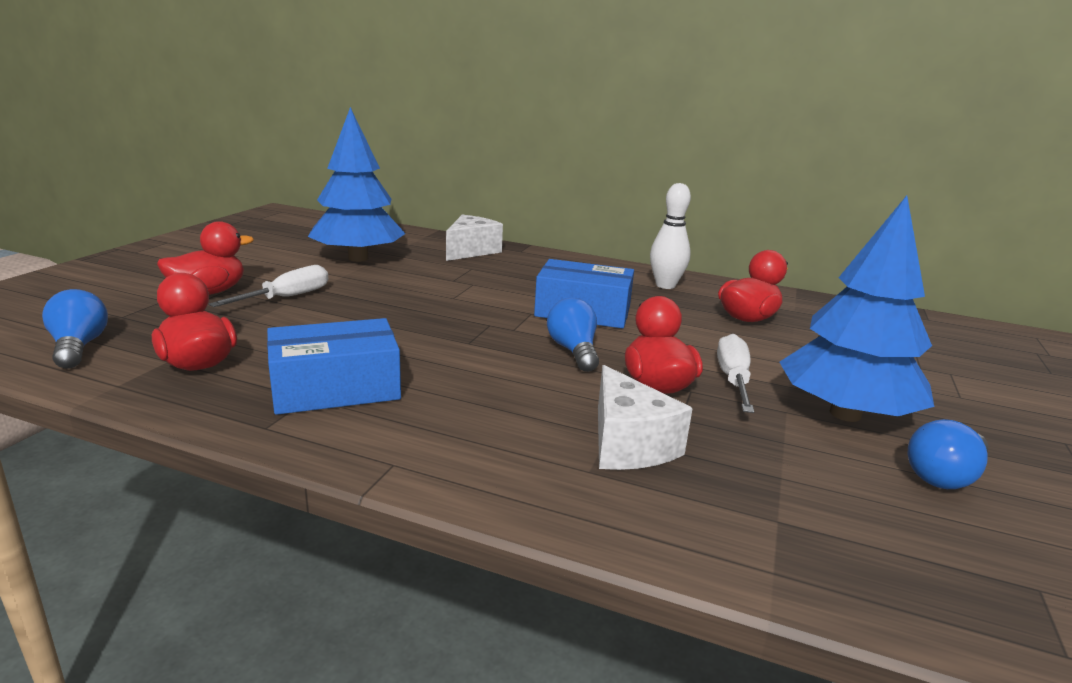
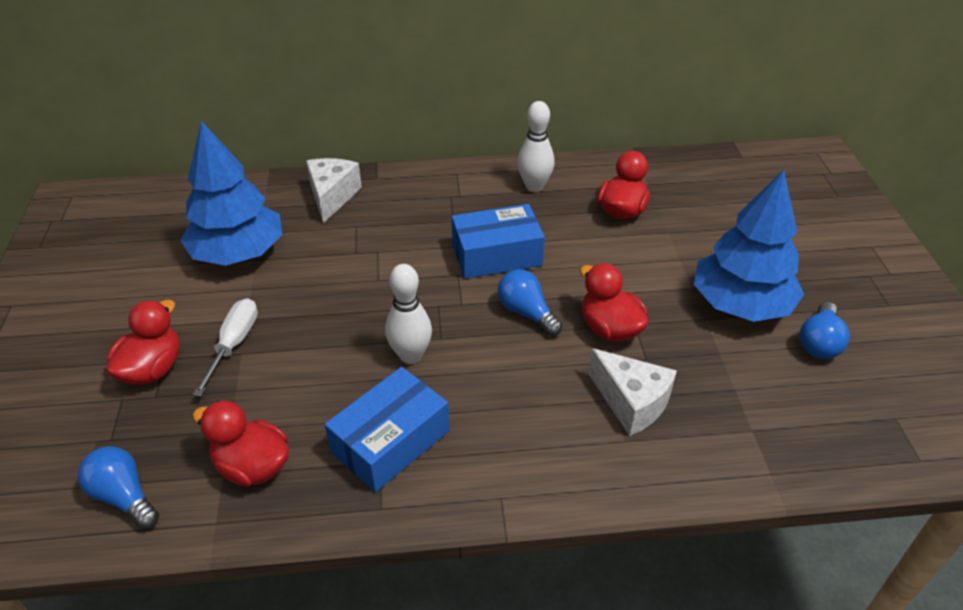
camera: 25 degrees left, 20 degrees up
white screwdriver [717,334,754,413] -> none
none -> white bowling pin [385,264,432,364]

